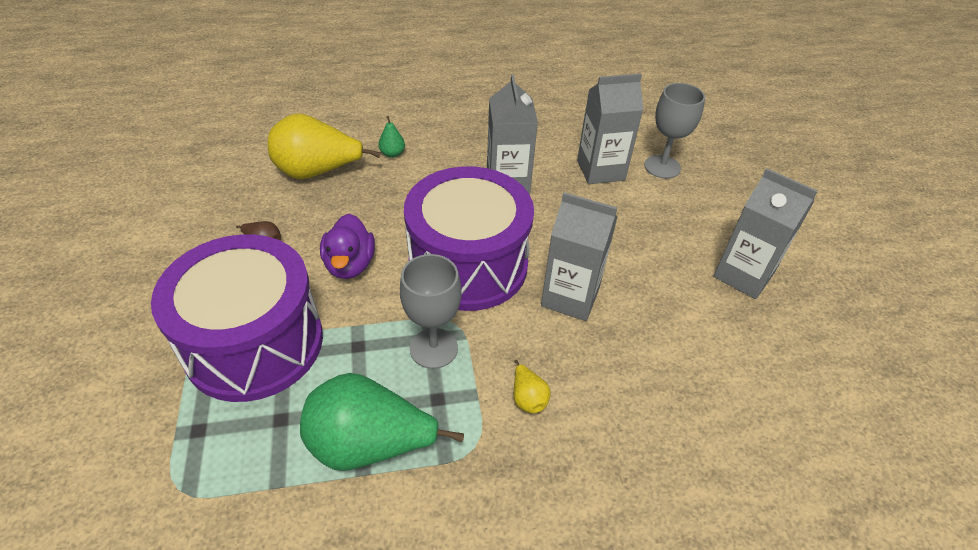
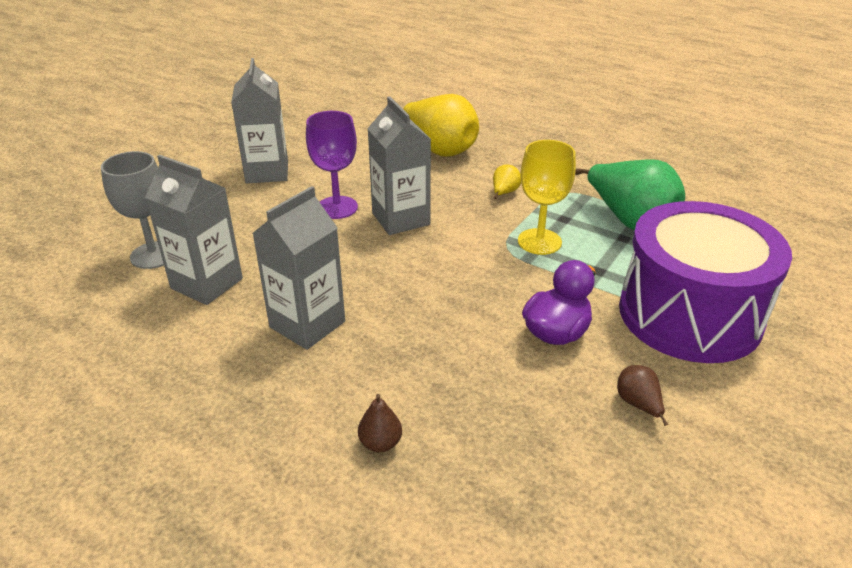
camera: 135 degrees left, 10 degrees down
yellow pear [268,113,381,179] -> yellow pear moved to [402,94,479,157]
green pear [378,116,405,158] -> brown pear [358,394,402,452]
grey goblet [400,254,462,369] -> yellow goblet [518,140,576,255]
purple drum [404,166,534,311] -> none
none -> purple goblet [306,111,358,219]

